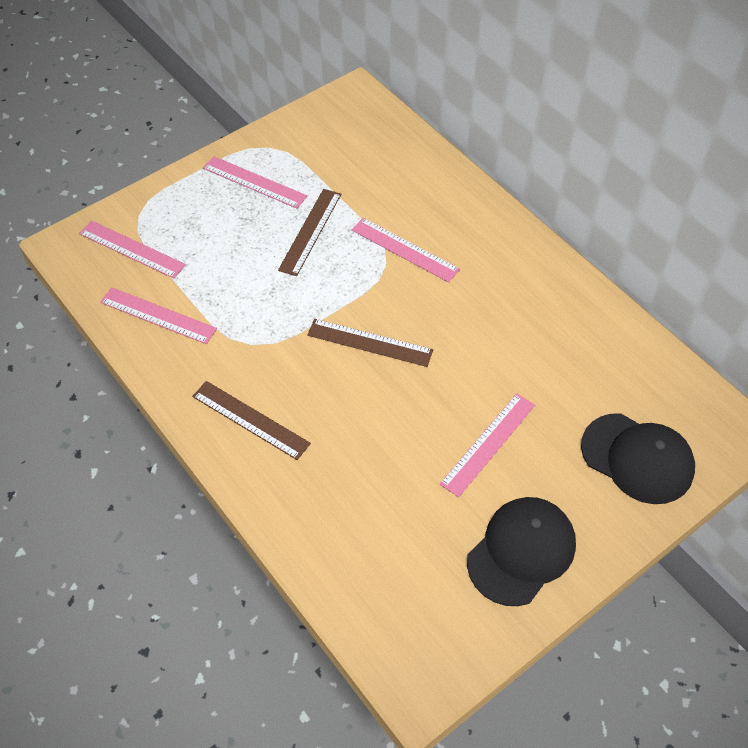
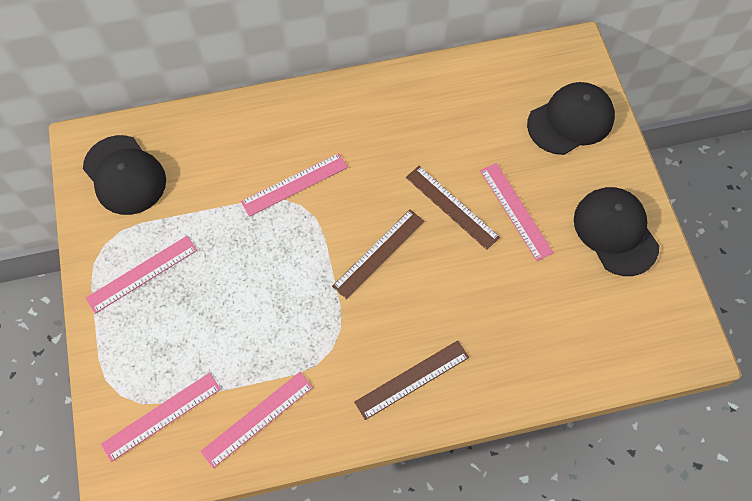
camera: 65 degrees left, 10 degrees up
brown ruler [278,189,341,276] -> brown ruler moved to [406,166,500,250]
none -> black cap [83,135,166,215]

